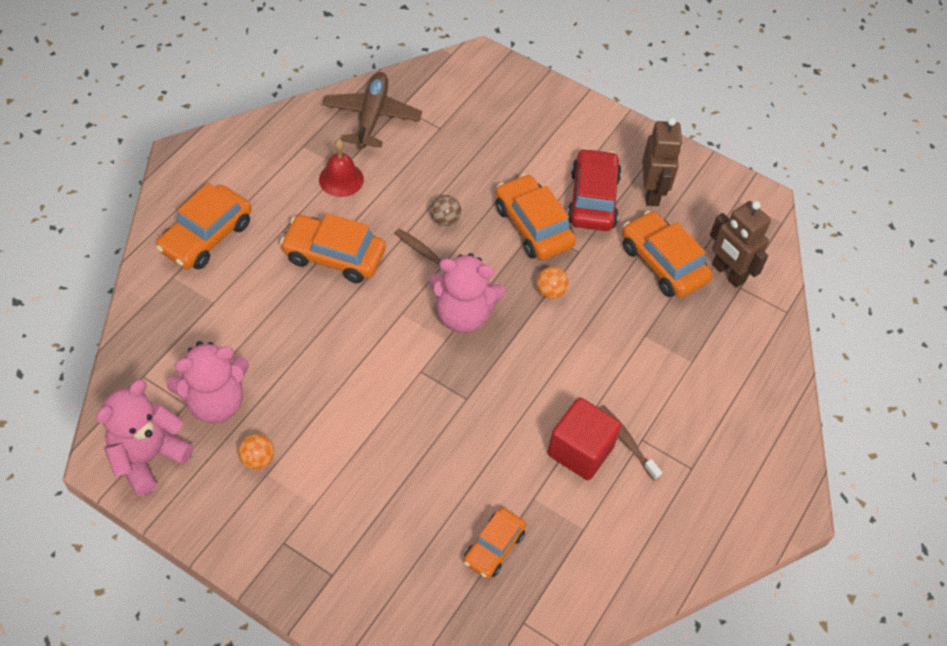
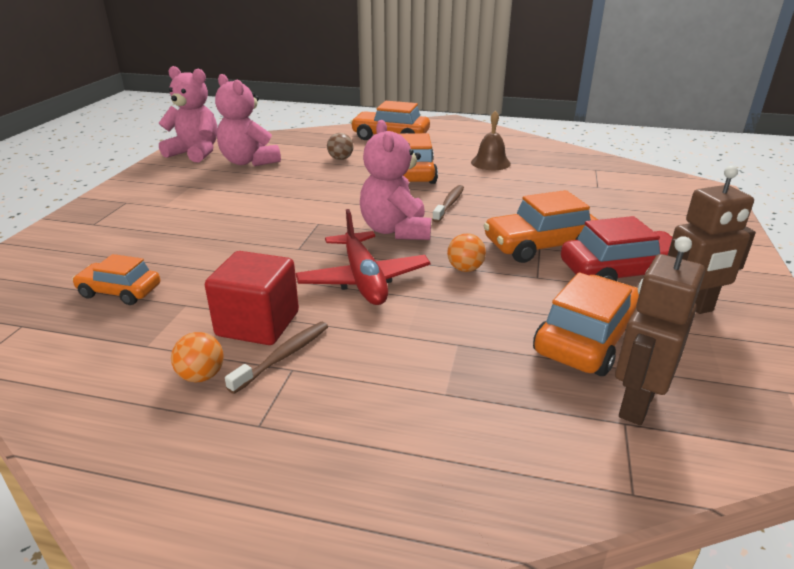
camera: 75 degrees right, 25 degrees down
orange ball [238,434,274,470] -> orange ball moved to [171,332,224,382]
red bell [319,139,364,197] -> brown bell [471,110,511,170]
brown plane [322,72,422,149] -> none
brown ball [430,195,461,226] -> brown ball moved to [327,133,354,160]
orange car [496,174,576,260] -> orange car turned 150 degrees counterclockwise [483,190,598,263]
none -> red plane [295,209,431,305]

